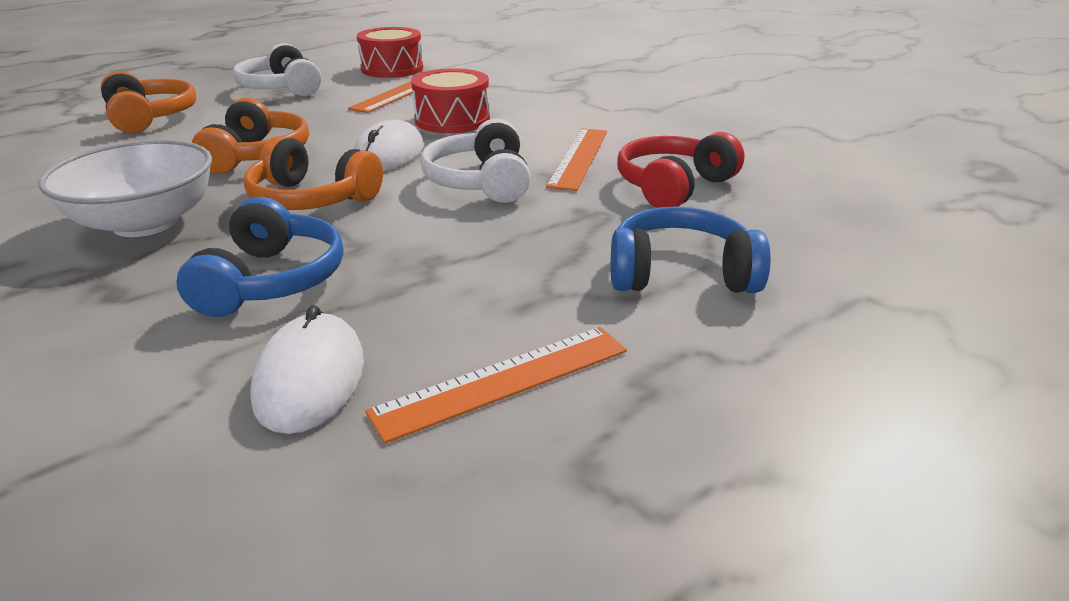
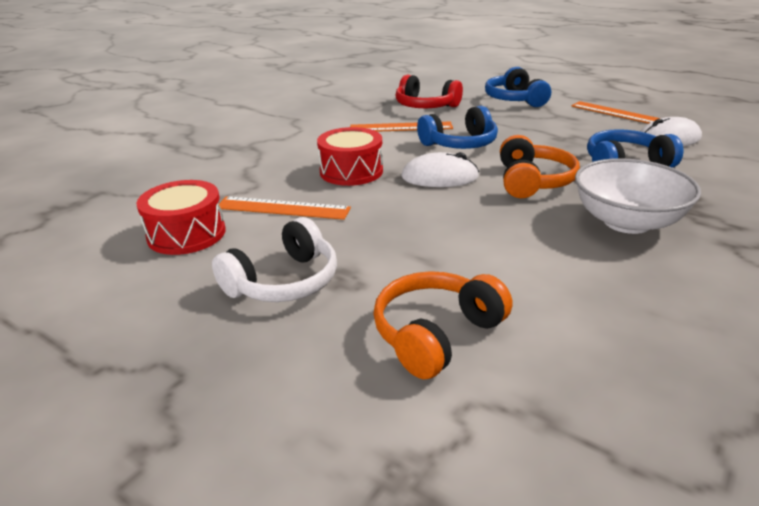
camera: 105 degrees left, 0 degrees up
orange headphones [192,98,309,174] -> none
white headphones [420,118,530,203] -> blue headphones [417,106,498,149]

